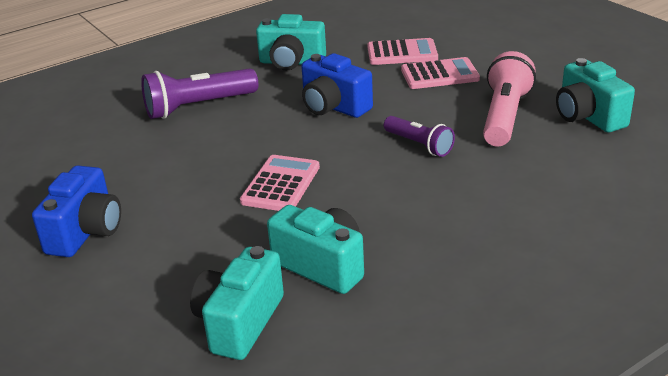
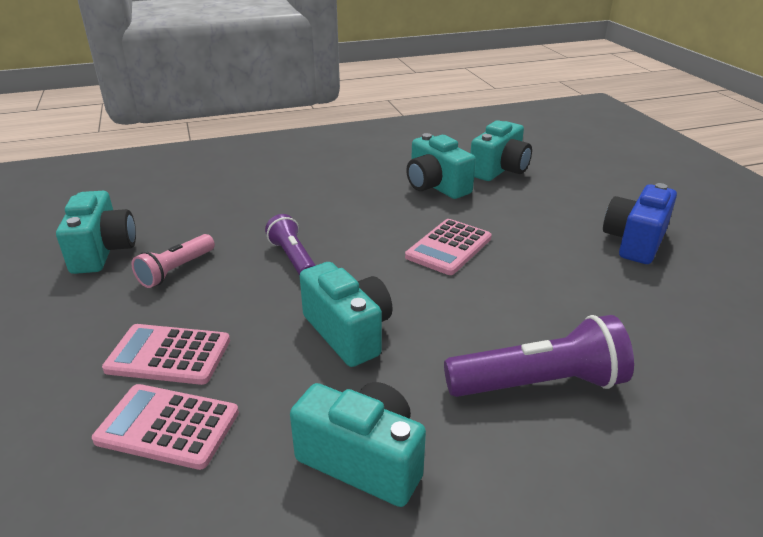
camera: 165 degrees left, 0 degrees up
blue camera [301,53,373,118] -> turquoise camera [300,262,392,367]
pink flashlight [483,51,536,147] -> pink flashlight [132,234,215,288], size x0.62

